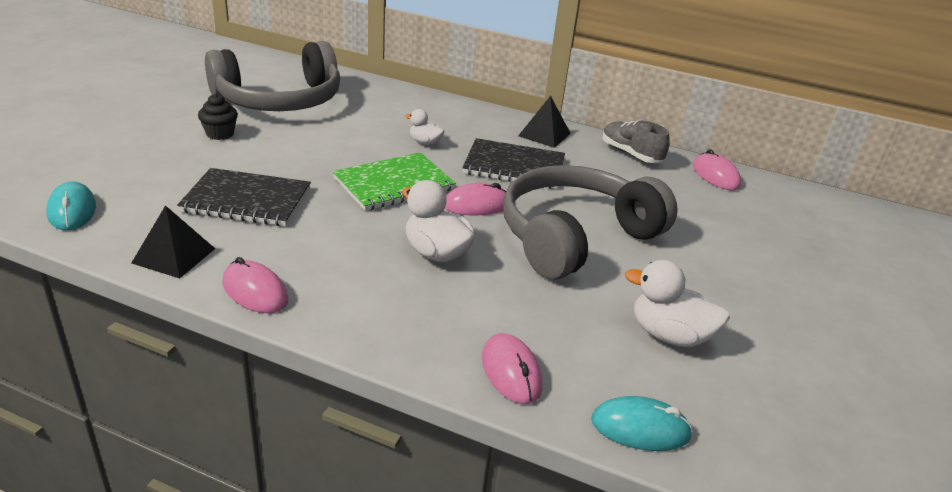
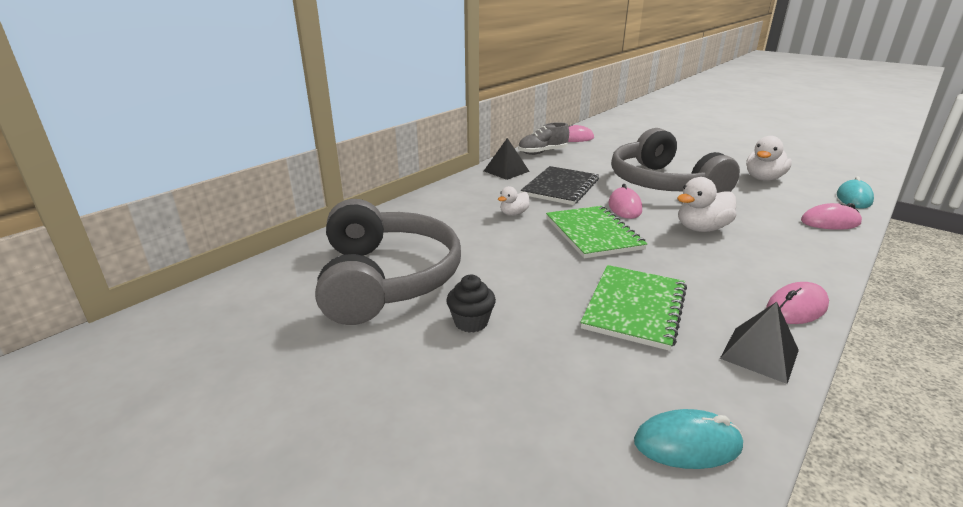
camera: 70 degrees left, 5 degrees down
black notebook [177,168,311,226] -> green notebook [580,265,687,351]

